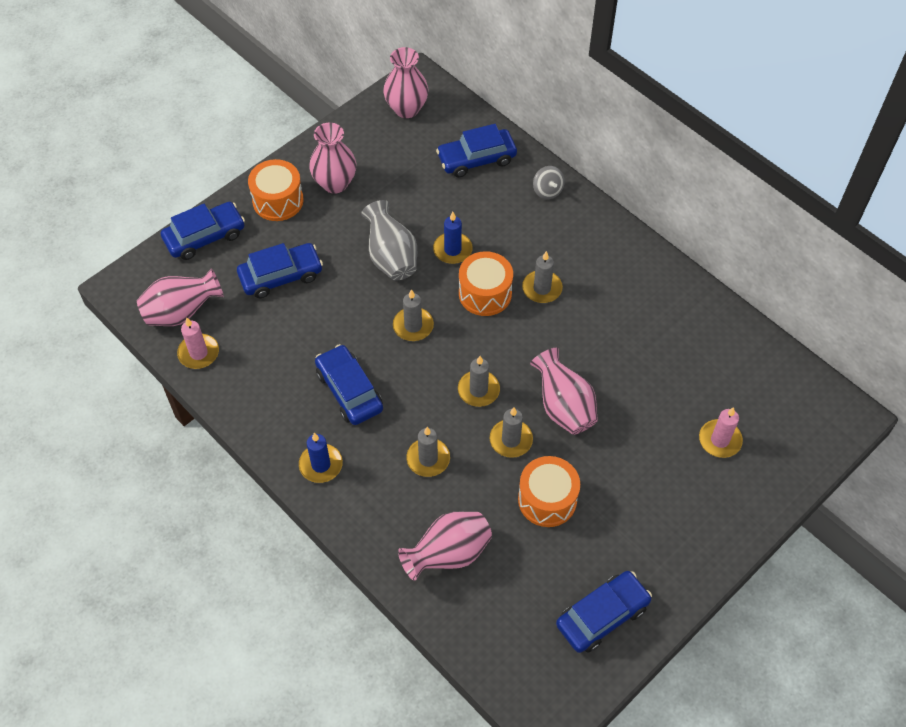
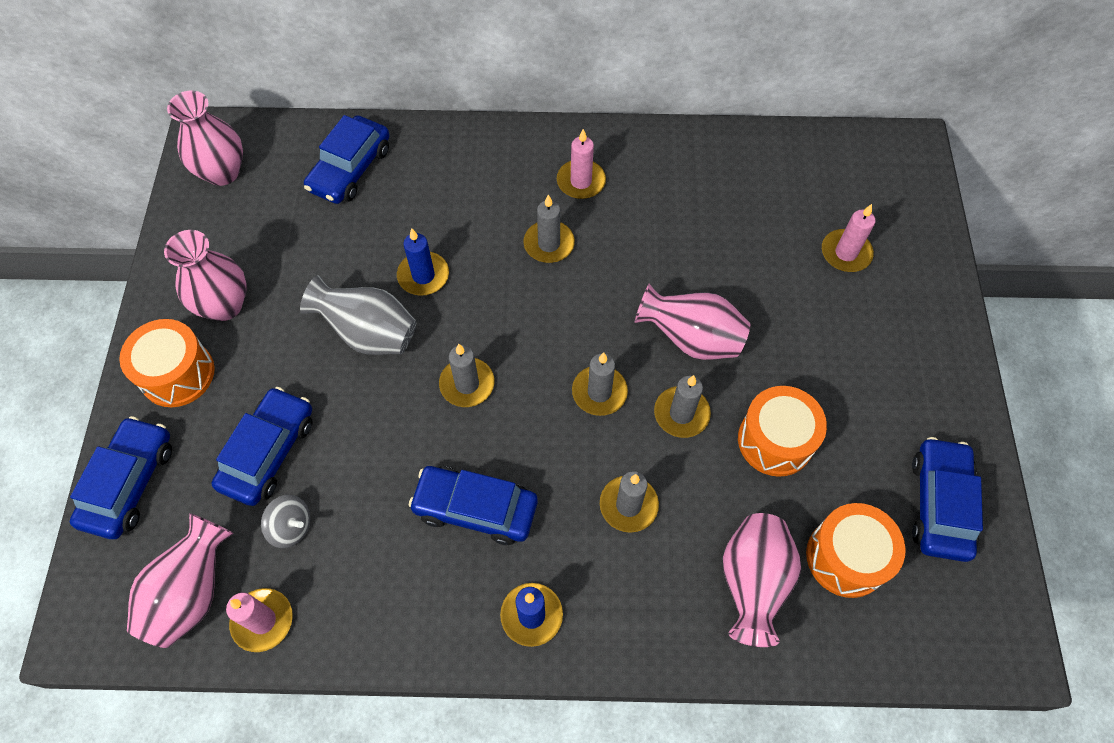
camera: 45 degrees left, 5 degrees up
orange drum [459,251,513,316] -> orange drum moved to [806,503,906,598]
grey spinning top [533,166,565,199] -> grey spinning top moved to [261,495,310,548]
none -> pink candle [557,129,606,199]

